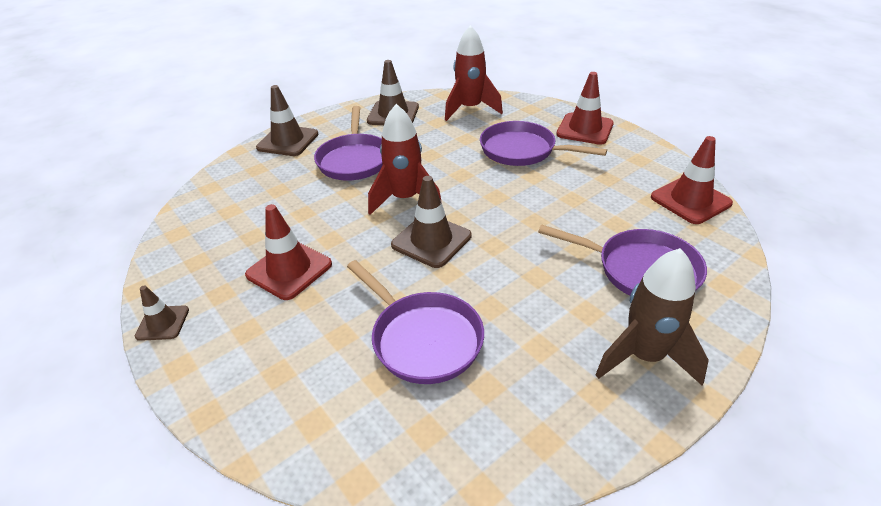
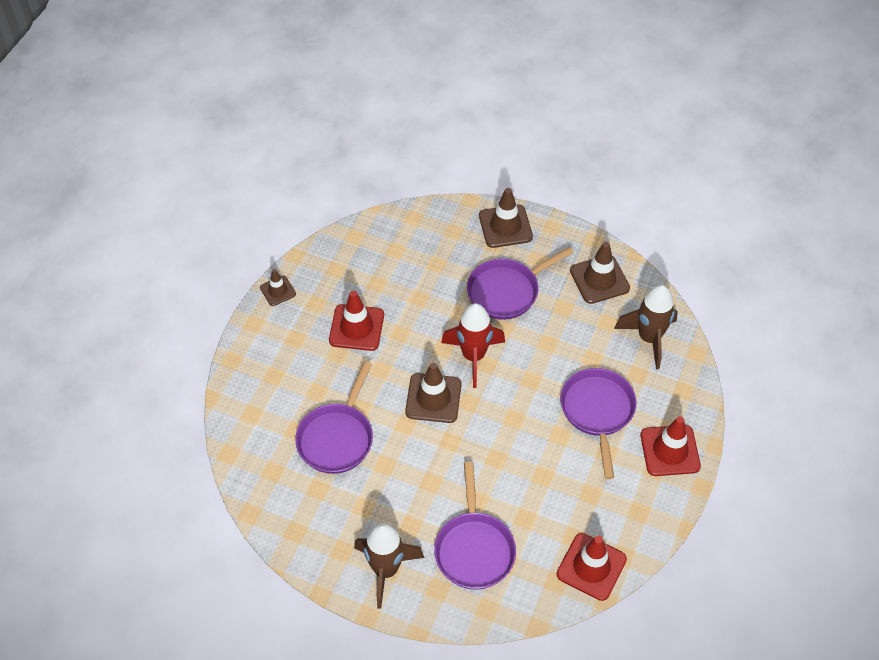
camera: 60 degrees right, 15 degrees up
red rocket [445,25,503,121] -> brown rocket [614,285,678,369]

